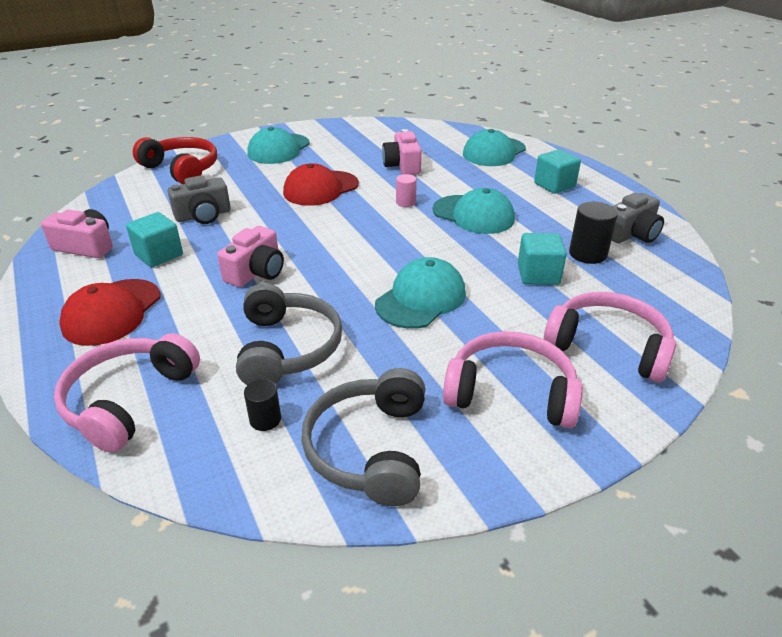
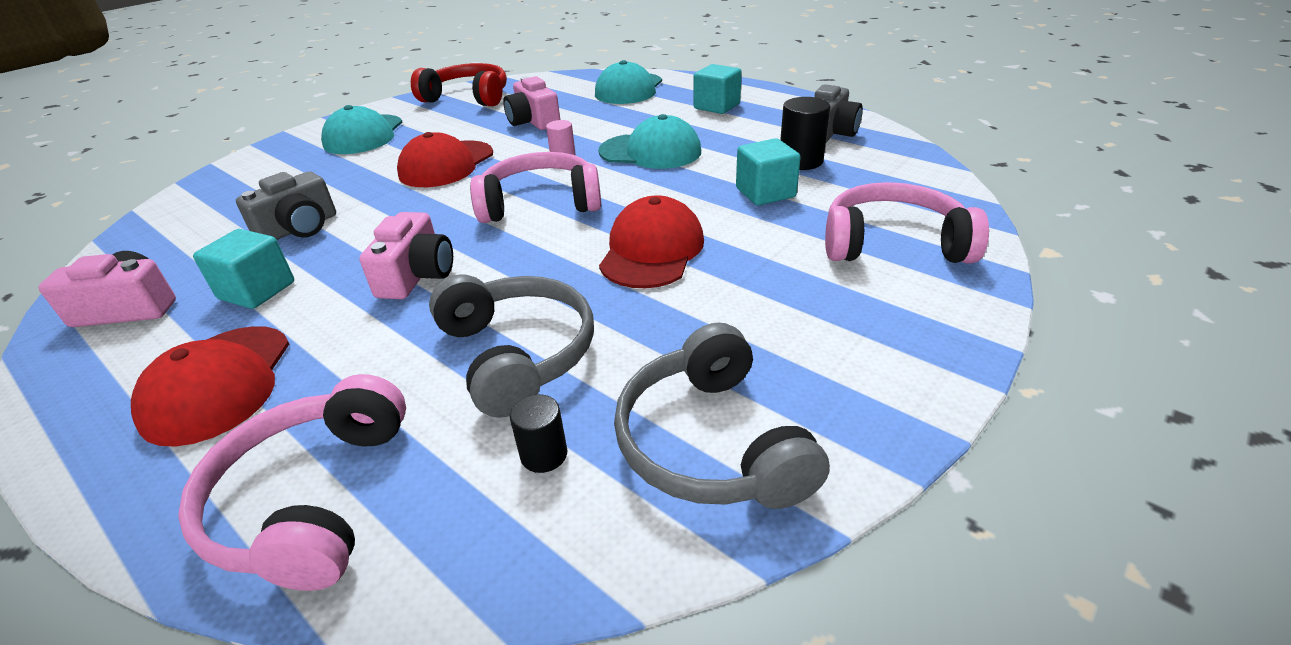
camera: 20 degrees left, 0 degrees up
red headphones [133,137,217,184] -> red headphones moved to [411,63,507,106]
turquoise cap [375,257,466,329] -> red cap [599,196,704,288]
pink headphones [443,331,583,428] -> pink headphones moved to [470,152,601,223]

